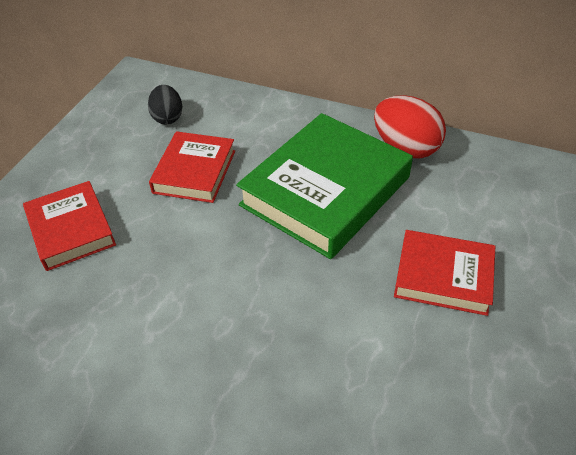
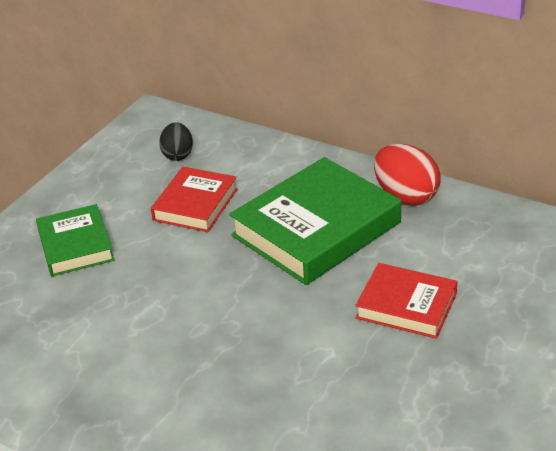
camera: 10 degrees right, 10 degrees down
red book [23,181,116,271] -> green book [36,204,114,276]

